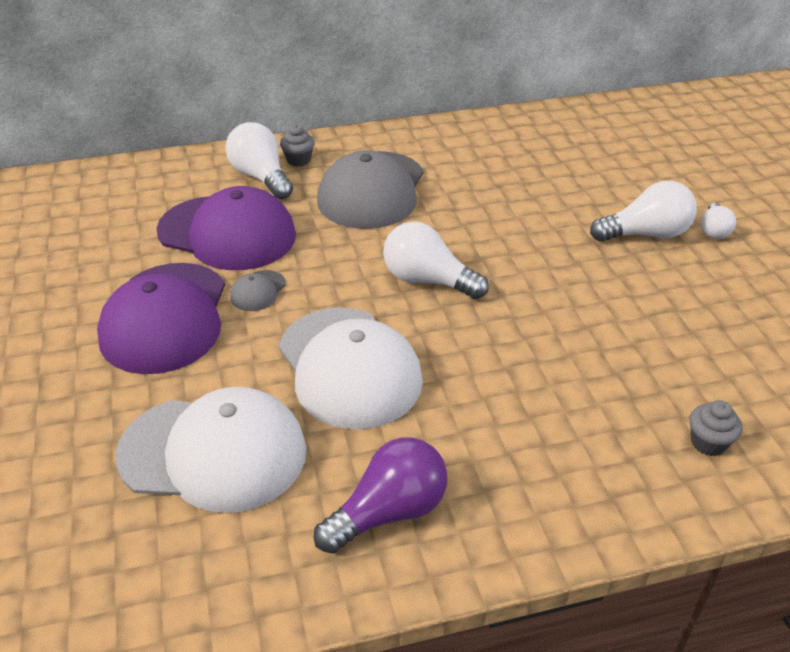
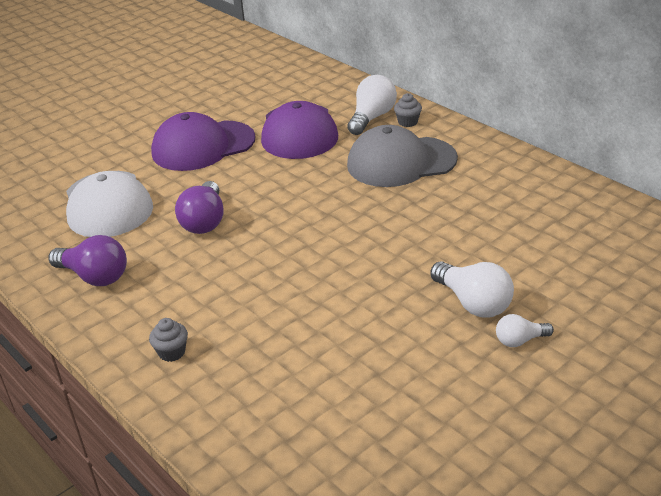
camera: 65 degrees right, 5 degrees down
grey cap [230,270,286,311] -> none
white cap [279,307,423,430] -> purple light bulb [175,181,224,234]
white light bulb [383,221,489,299] -> none
grey cupcake [690,400,742,456] -> grey cupcake moved to [149,318,188,362]

